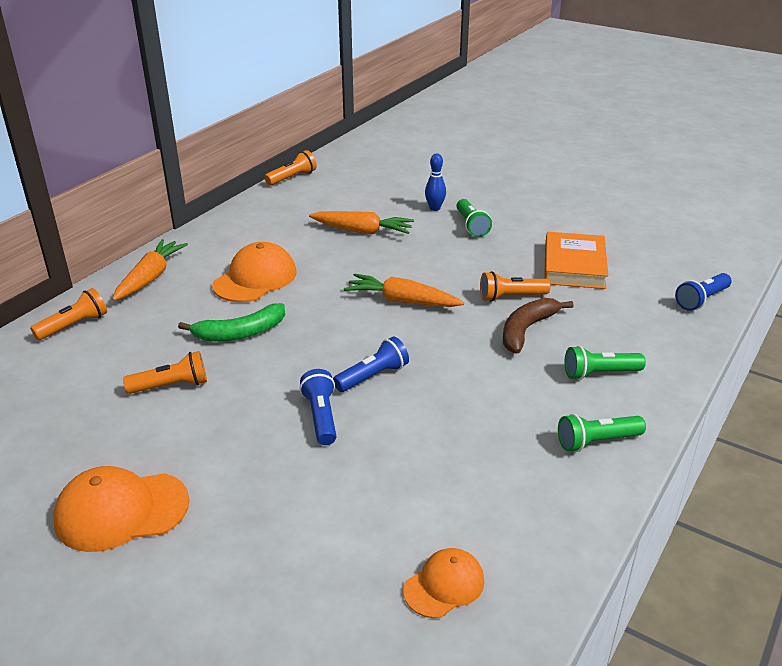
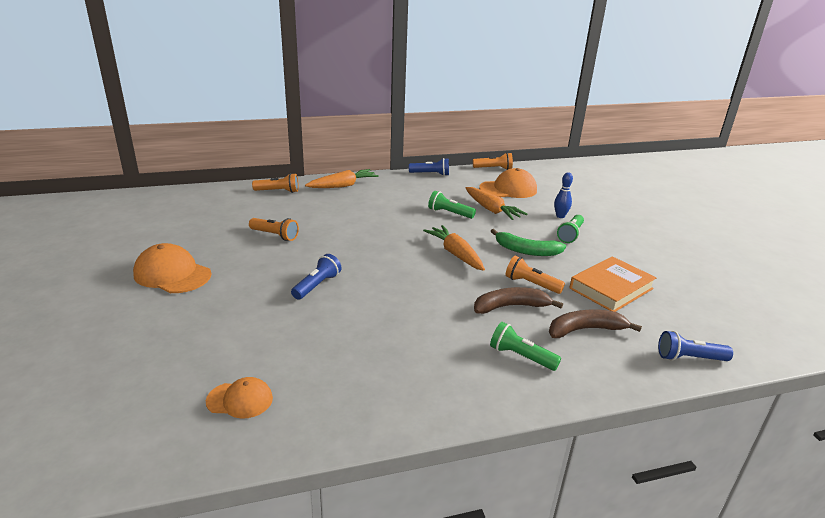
camera: 40 degrees right, 5 degrees down
green banana [178,303,285,342] -> green banana moved to [491,229,566,256]
orange cap [212,242,296,302] -> orange cap moved to [479,168,537,198]
blue flashlight [333,337,409,392] -> blue flashlight moved to [409,158,449,176]
green flashlight [558,414,646,452] -> green flashlight moved to [428,191,476,219]
none -> brown banana [549,309,642,338]

